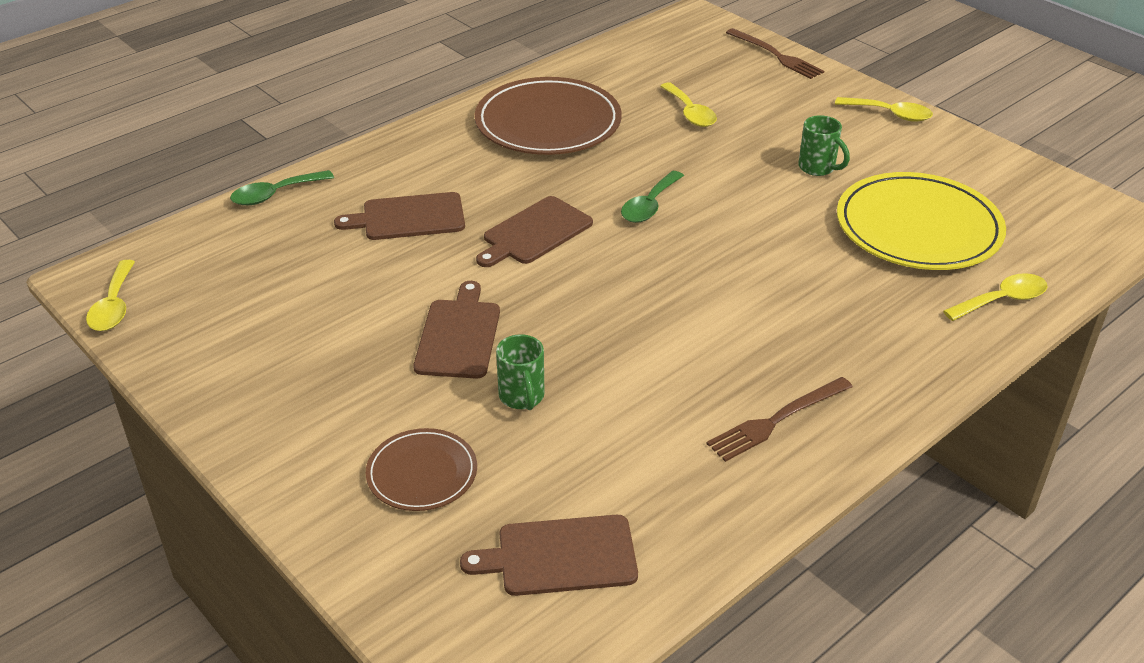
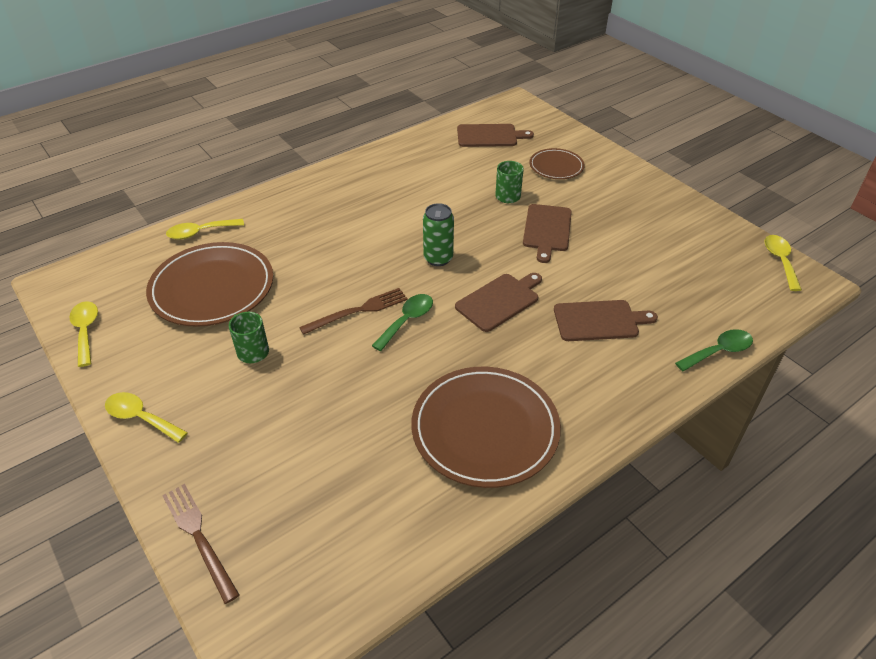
camera: 175 degrees left, 5 degrees up
yellow spoon [660,82,717,127] -> yellow spoon moved to [69,301,98,367]
brown fork [706,377,853,462] -> brown fork moved to [299,288,408,335]
yellow plate [837,172,1006,270] -> brown plate [146,242,273,327]
none -> green can [423,203,454,266]

